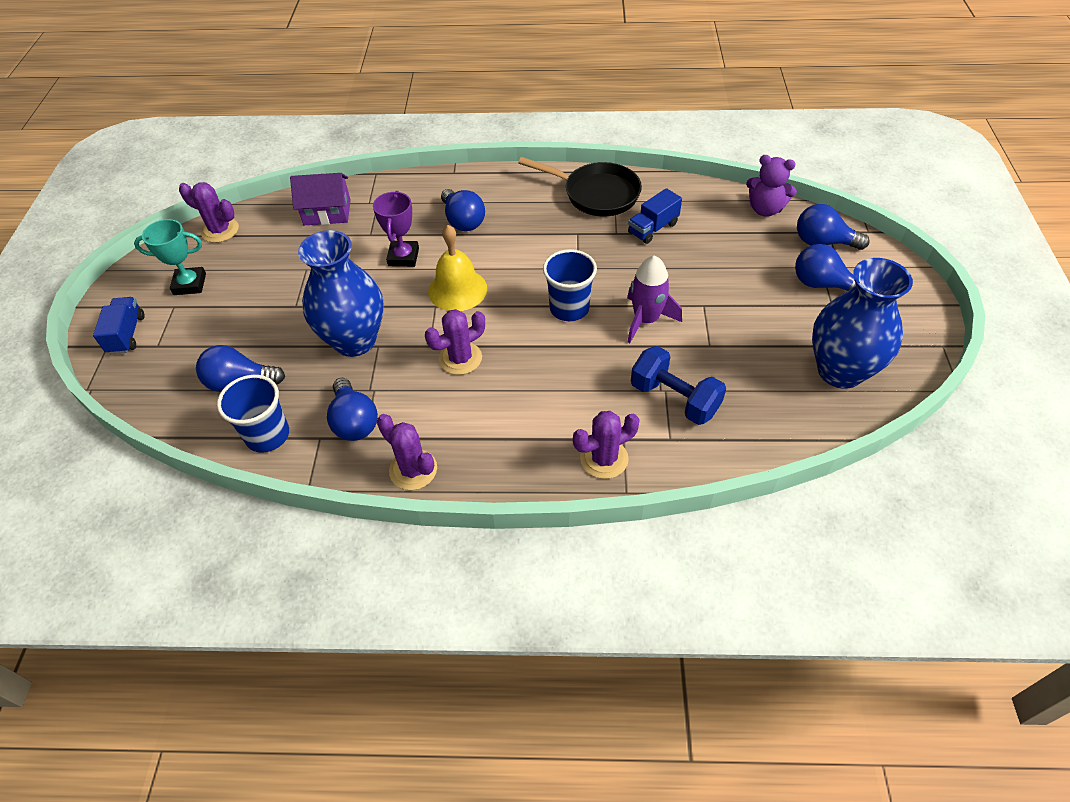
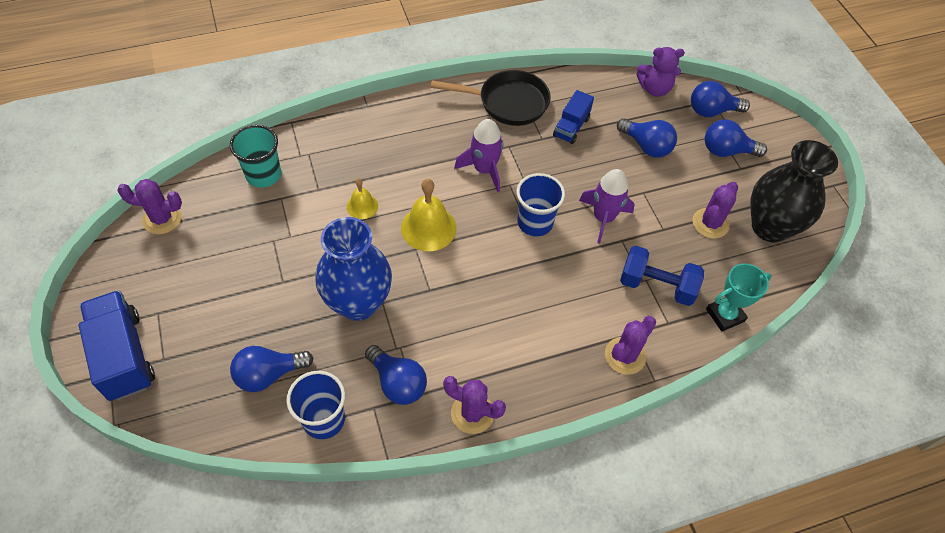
camera: 25 degrees left, 5 degrees up
blue truck [93,297,145,354] -> blue truck [79,290,155,401], size x1.69
turquoise trophy [134,219,206,295] -> turquoise trophy moved to [706,263,772,332]
purple house [290,173,351,225] -> turquoise cup [230,125,281,188]
purple trophy [373,191,419,267] -> yellow bell [347,178,378,219]
purple cactus [425,309,485,375] -> purple cactus moved to [692,182,738,238]
blue light bulb [441,189,485,231] -> blue light bulb moved to [617,118,677,158]
blue vase [812,258,913,389] -> black vase [750,140,838,242]
none -> purple rocket [454,119,503,192]

